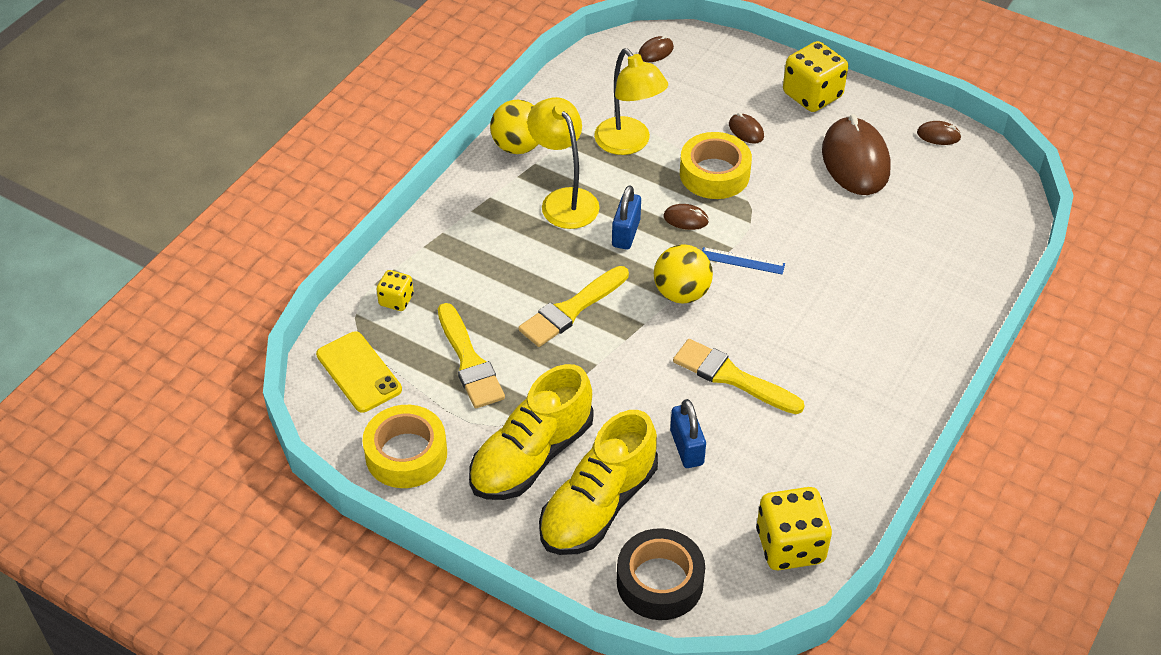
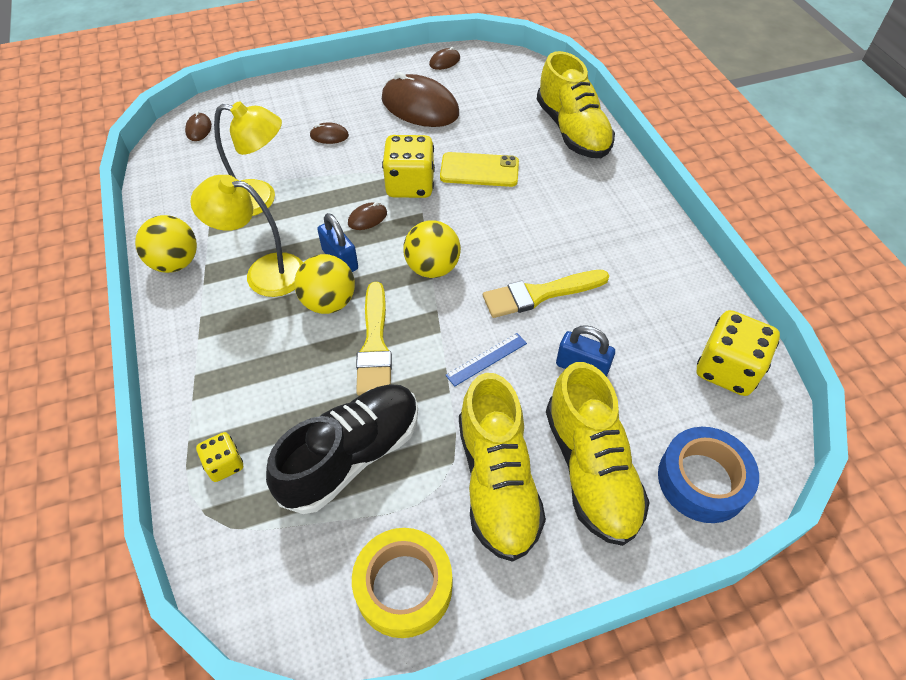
camera: 50 degrees left, 5 degrees up
yellow phone [316,331,402,413] -> yellow phone moved to [440,152,519,187]
yellow brush [438,303,505,408] -> black shoe [266,384,418,514]
black tape [617,528,705,620] -> blue tape [658,427,759,523]
yellow tape [680,132,752,199] -> none
blue ruler [702,247,785,274] -> blue ruler moved to [445,333,527,387]
yellow dice [783,41,848,112] -> yellow dice moved to [382,135,435,198]
none -> yellow ball [294,254,355,314]
none -> yellow shoe [537,51,615,158]

